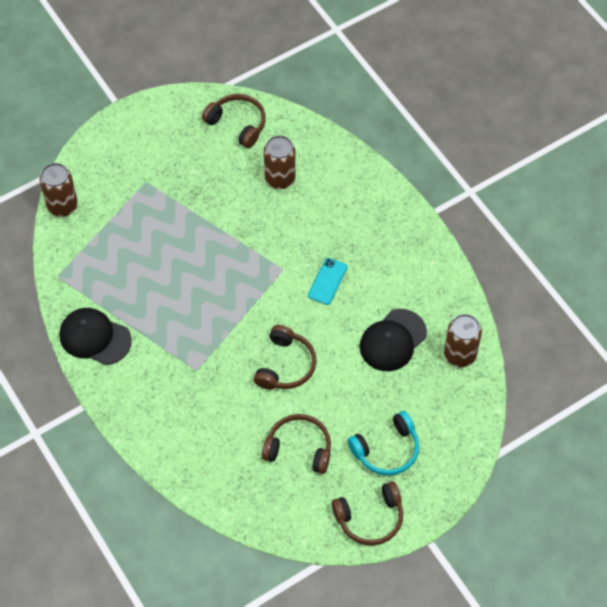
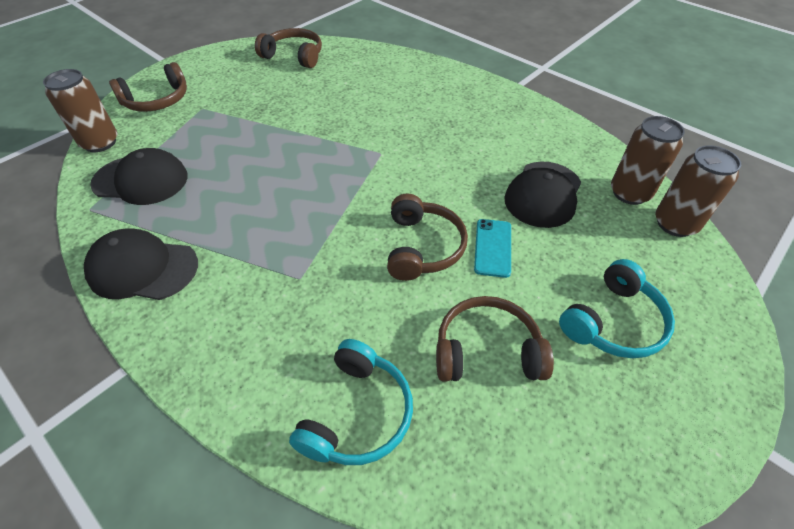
camera: 15 degrees left, 10 degrees down
brown can [264,135,296,189] -> brown can moved to [655,145,741,237]
turquoise phone [308,258,348,305] -> turquoise phone moved to [474,219,511,278]
brown headphones [332,482,403,546] -> brown headphones moved to [109,62,187,112]
none -> black cap [90,148,188,205]
none -> turquoise headphones [289,339,413,465]

